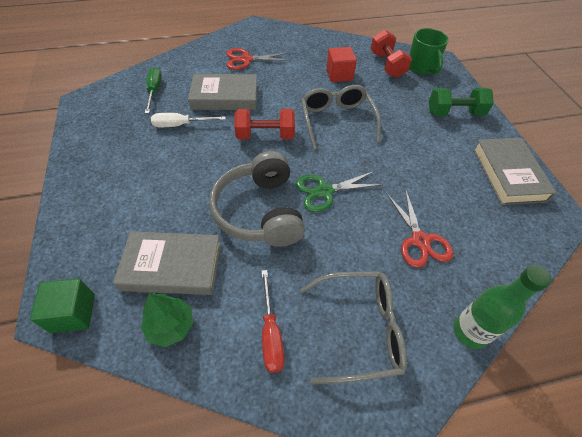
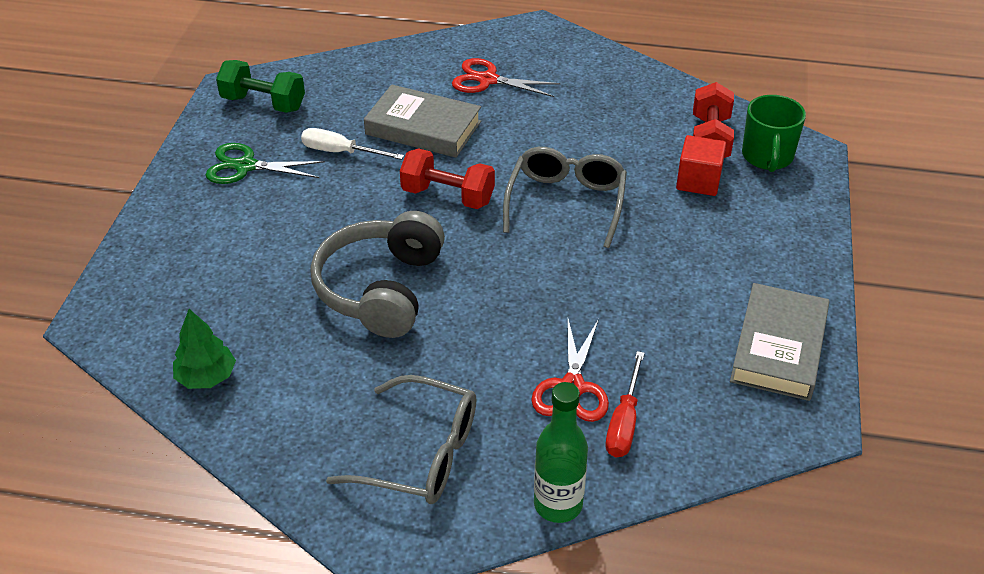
camera: 25 degrees right, 10 degrees down
green cube [30,279,95,333] -> none
grey book [113,231,221,295] -> none
green screwdriver [145,67,162,113] -> none
red screwdriver [261,270,284,373] -> red screwdriver moved to [606,351,644,458]
green scissors [296,171,383,212] -> green scissors moved to [206,143,325,184]
red cube [326,47,357,82] -> red cube moved to [676,135,726,196]
green dumbbell [429,87,494,116] -> green dumbbell moved to [216,60,305,113]

